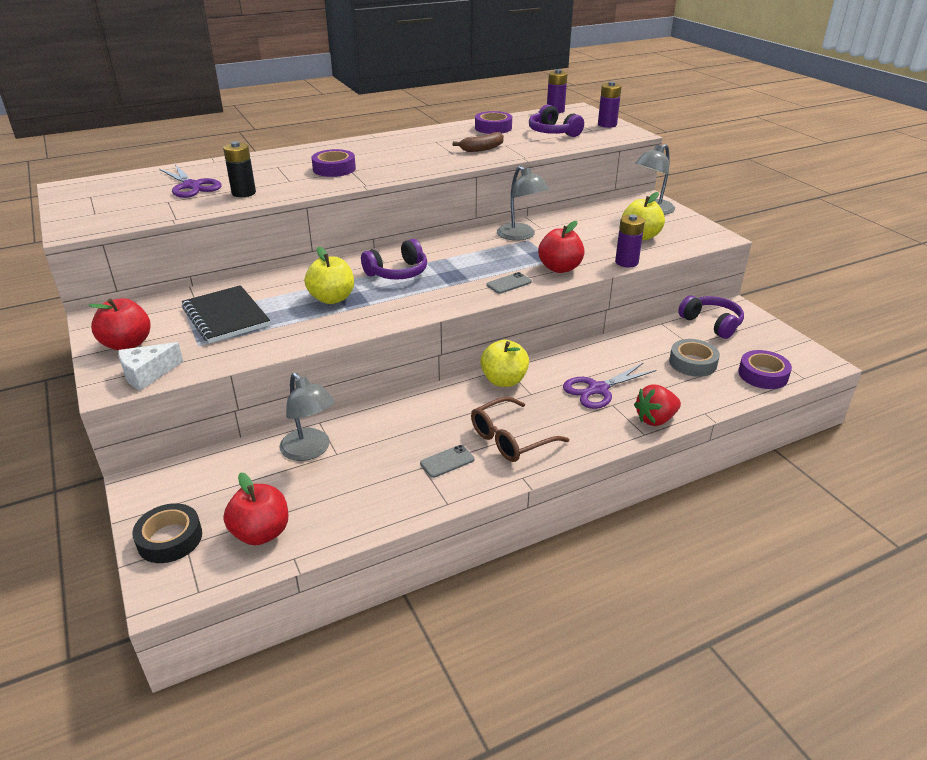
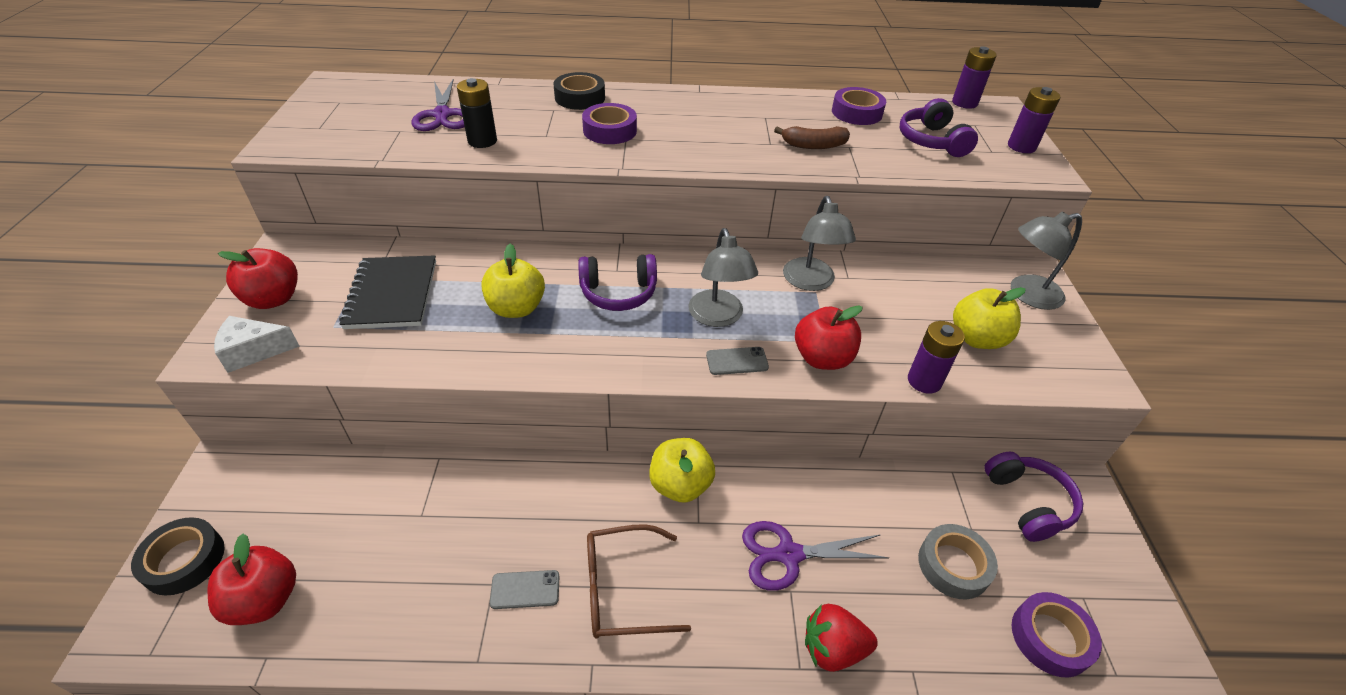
camera: 25 degrees right, 10 degrees up
grey lamp [279,373,335,461] -> grey lamp moved to [688,228,758,327]
none -> black tape [553,72,605,110]

